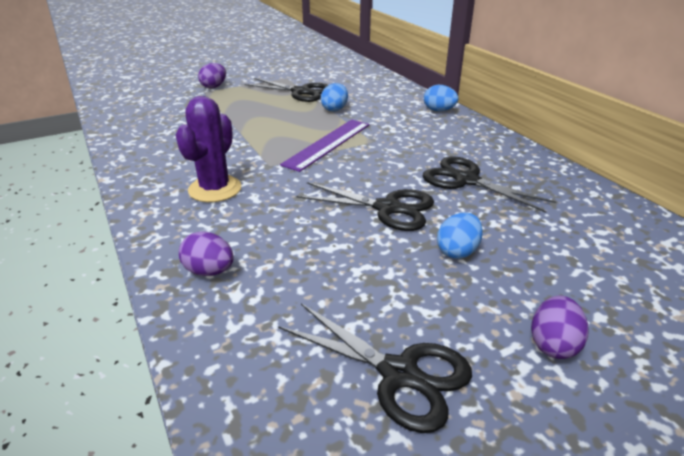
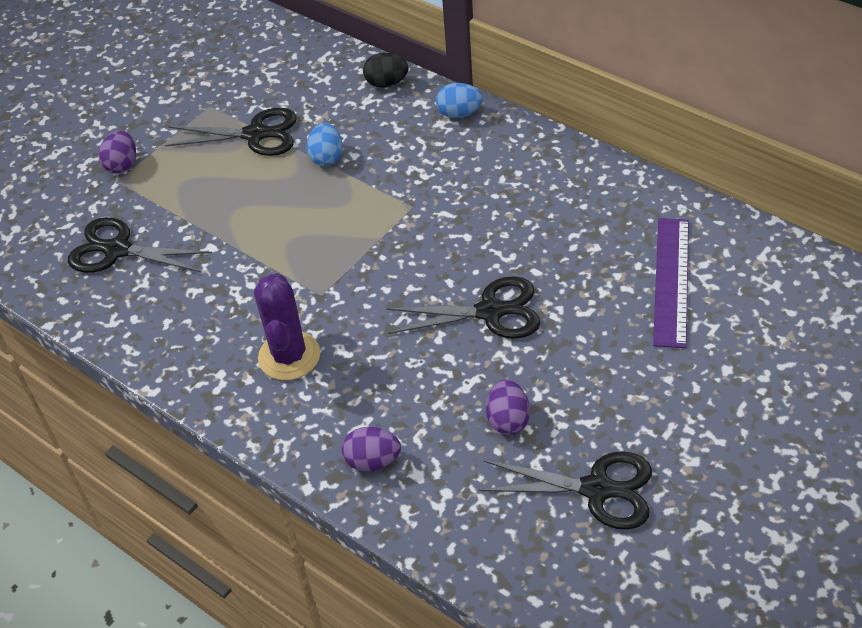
camera: 20 degrees left, 15 degrees up
purple ruler [280,120,369,172] -> purple ruler moved to [653,218,689,348]
black scissors [423,157,556,213] -> black scissors moved to [68,217,212,273]
blue egg [437,212,483,259] -> none
purple egg [531,295,589,359] -> purple egg moved to [486,380,530,435]
none -> black egg [363,53,408,88]

